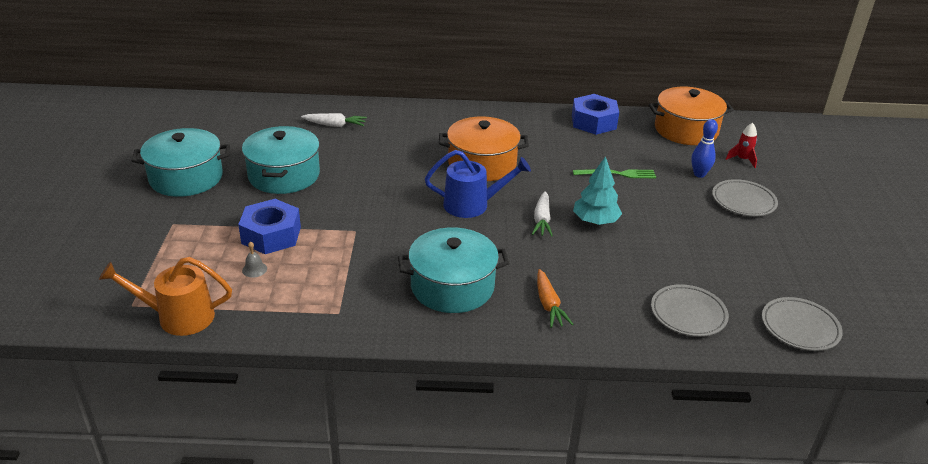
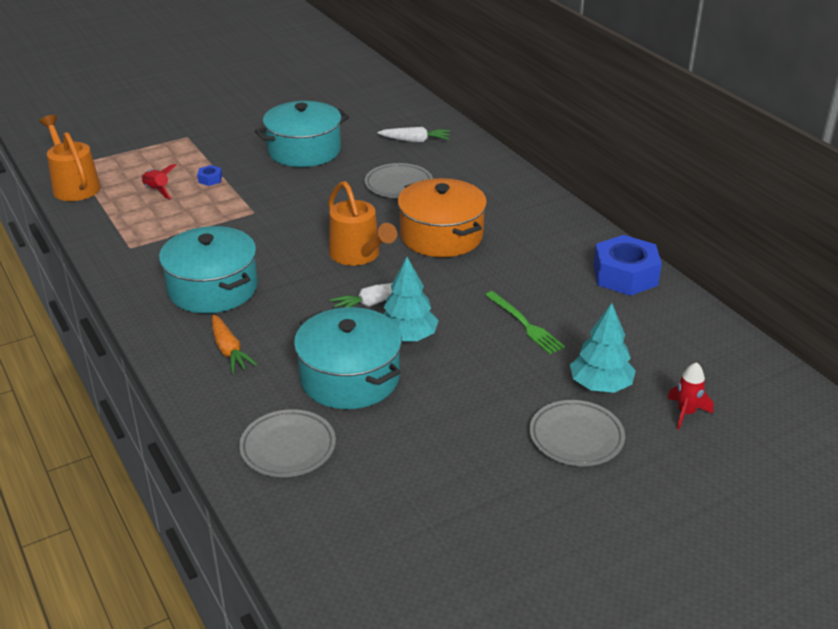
camera: 60 degrees right, 0 degrees up
turquoise pot [131,128,230,197] -> turquoise pot moved to [294,307,402,409]
blue nut [238,199,301,254] -> blue nut [197,165,222,186], size x0.42
grey bell [242,241,267,278] -> red rocket [142,164,176,199]
white carrot [301,113,367,127] -> white carrot turned 60 degrees counterclockwise [378,127,450,142]
blue watering can [425,150,531,218] -> orange watering can [328,181,397,266]
orange carrot [537,269,573,328] -> orange carrot turned 75 degrees counterclockwise [212,315,257,373]
orange pot [649,87,734,145] -> none
blue bowling pin [691,119,718,178] -> turquoise tree [570,303,636,393]
grey plate [762,297,843,351] -> grey plate moved to [365,163,433,198]

